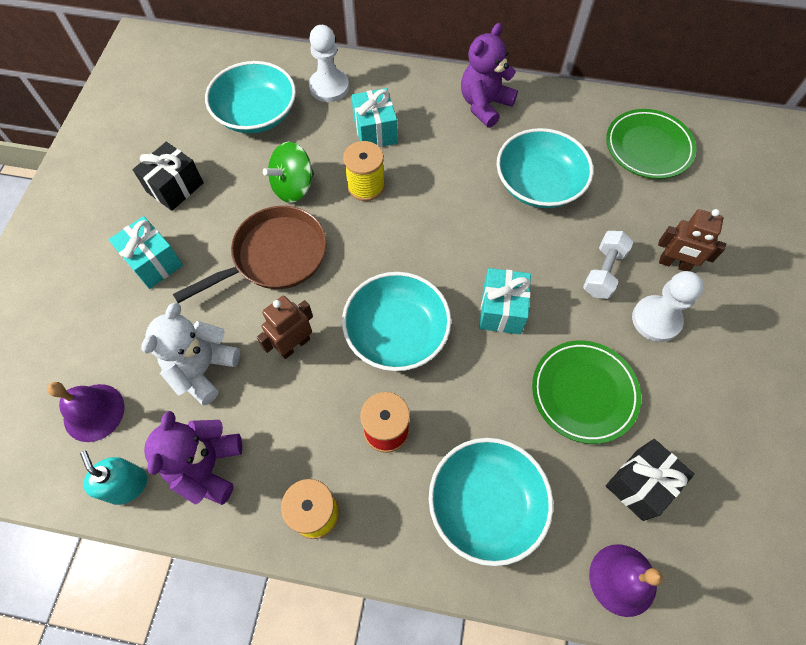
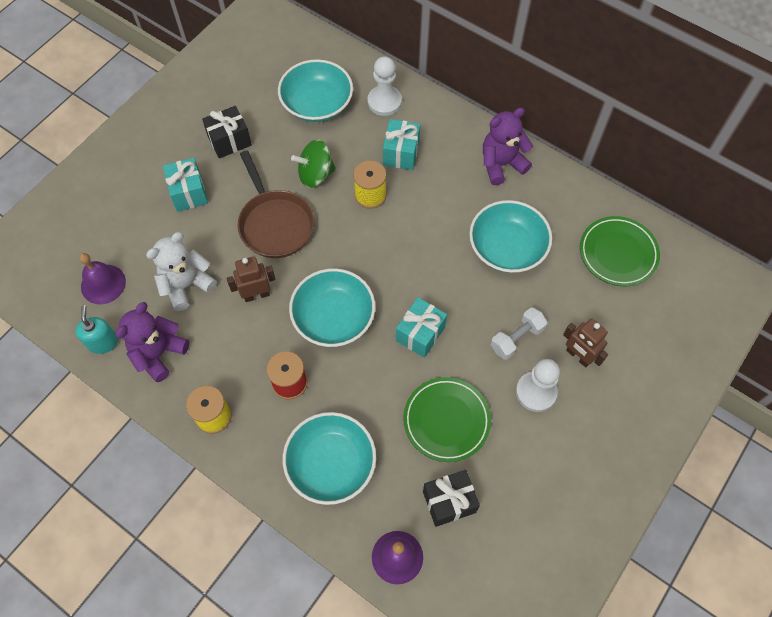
camera: 25 degrees right, 0 degrees up
brown pan [173,206,327,303] -> brown pan turned 75 degrees clockwise [238,151,314,258]

